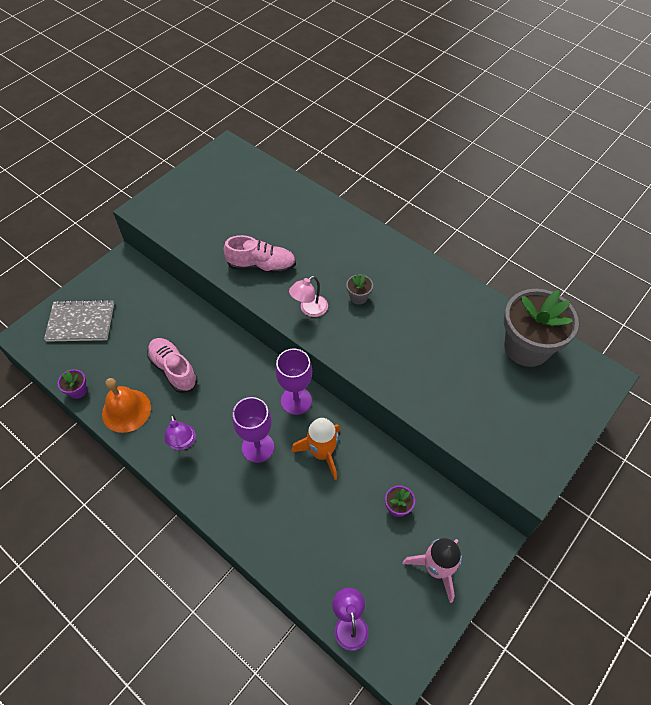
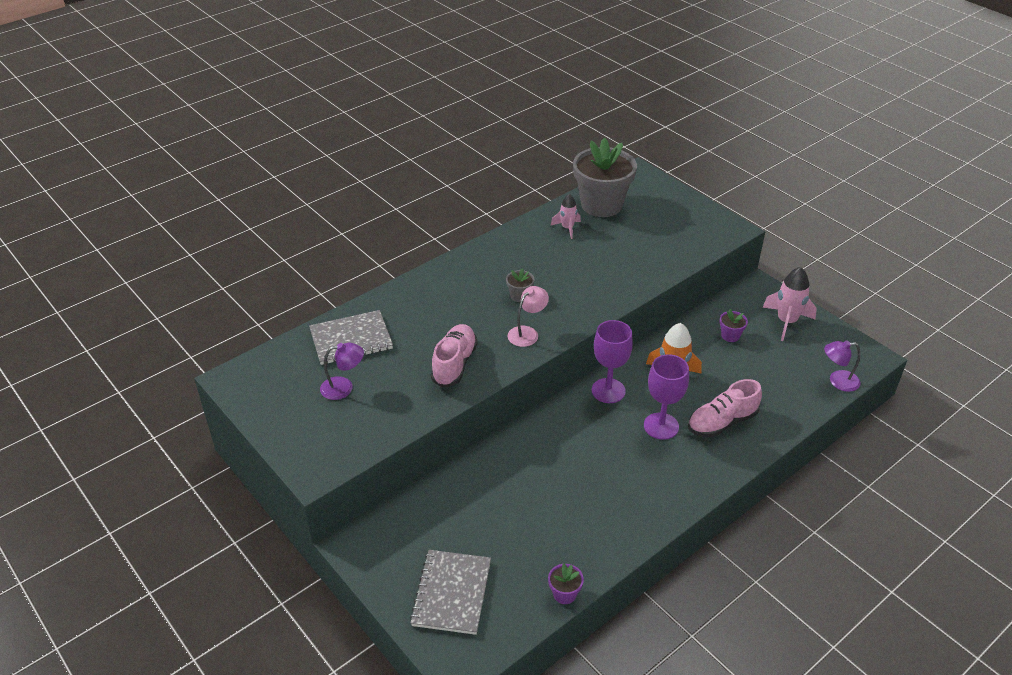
camera: 80 degrees left, 15 degrees down
orange bell [102,378,151,433] -> none
pink shoe [147,338,198,393] -> pink shoe moved to [688,379,762,437]
purple lamp [164,414,196,450] -> purple lamp moved to [320,343,364,400]
pink lamp [289,276,328,317] -> pink lamp turned 105 degrees counterclockwise [508,286,549,347]
none -> grey notebook [309,310,393,365]
none -> pink rocket [551,194,581,239]

